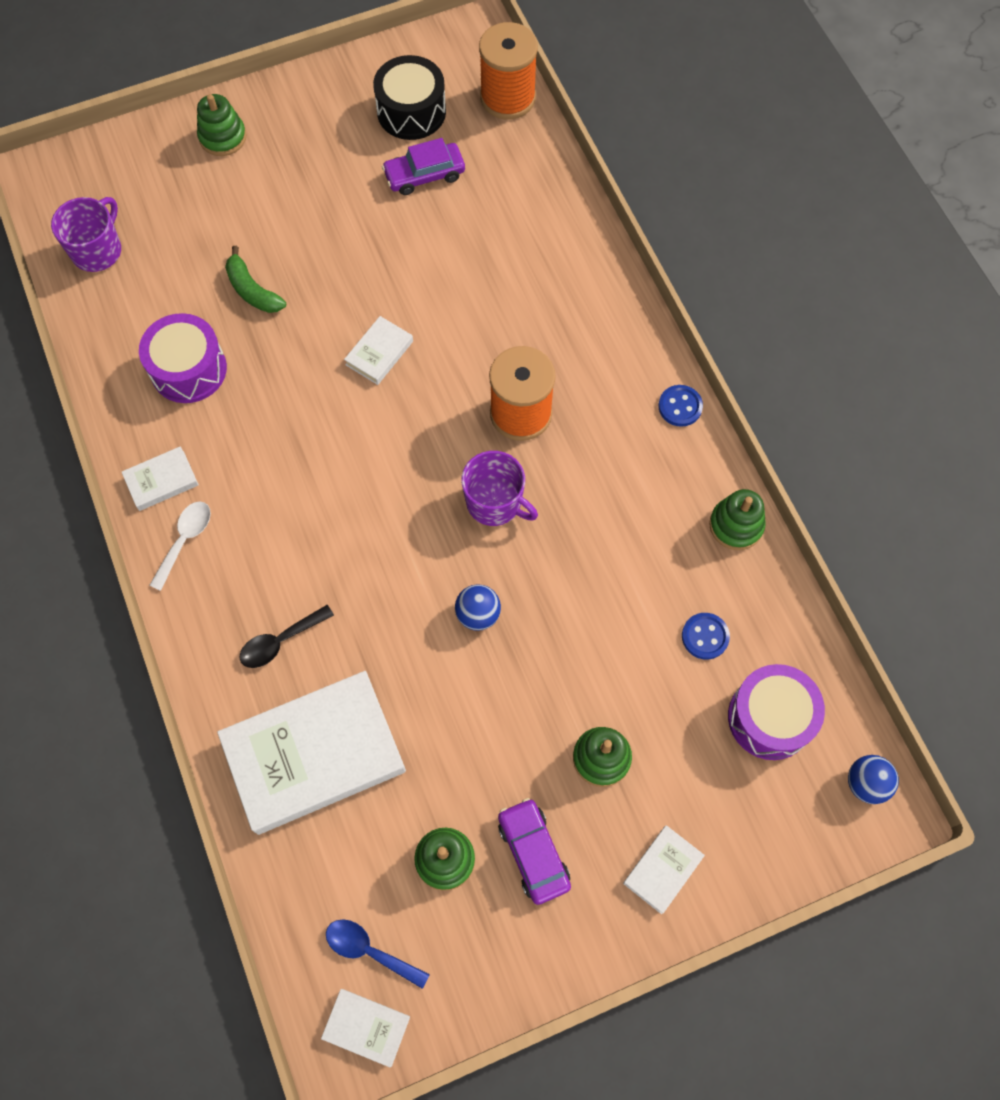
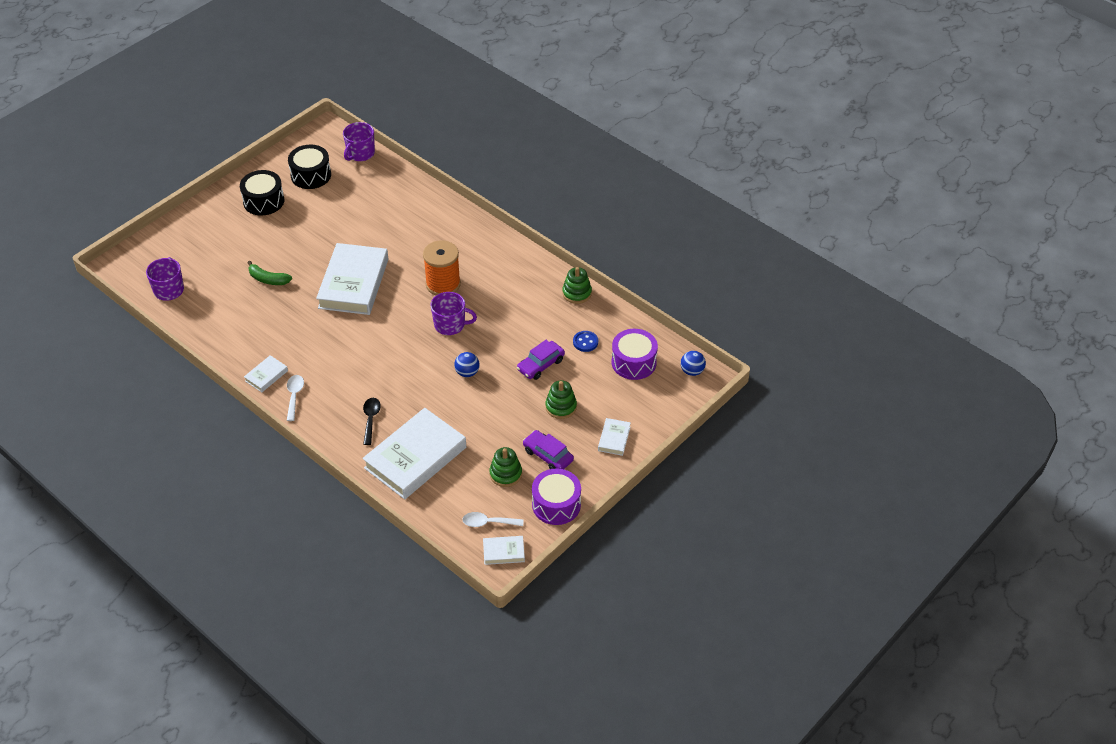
camera: 25 degrees left, 20 degrees down
purple drum [139,313,227,403] -> purple drum moved to [532,468,581,525]
green stacking toy [197,94,246,156] -> none
black spoon [240,605,334,668] -> black spoon turned 150 degrees clockwise [363,398,381,445]
blue spoon [326,919,430,989] -> white spoon [462,512,524,527]
white book [344,316,413,385] -> white book [316,243,388,315], size x2.28
purple car [382,138,465,195] -> purple car moved to [517,340,565,380]
orange spool [479,22,538,119] -> purple mug [343,122,375,161]
blue button [659,385,703,427] -> none
none -> black drum [240,170,284,216]

